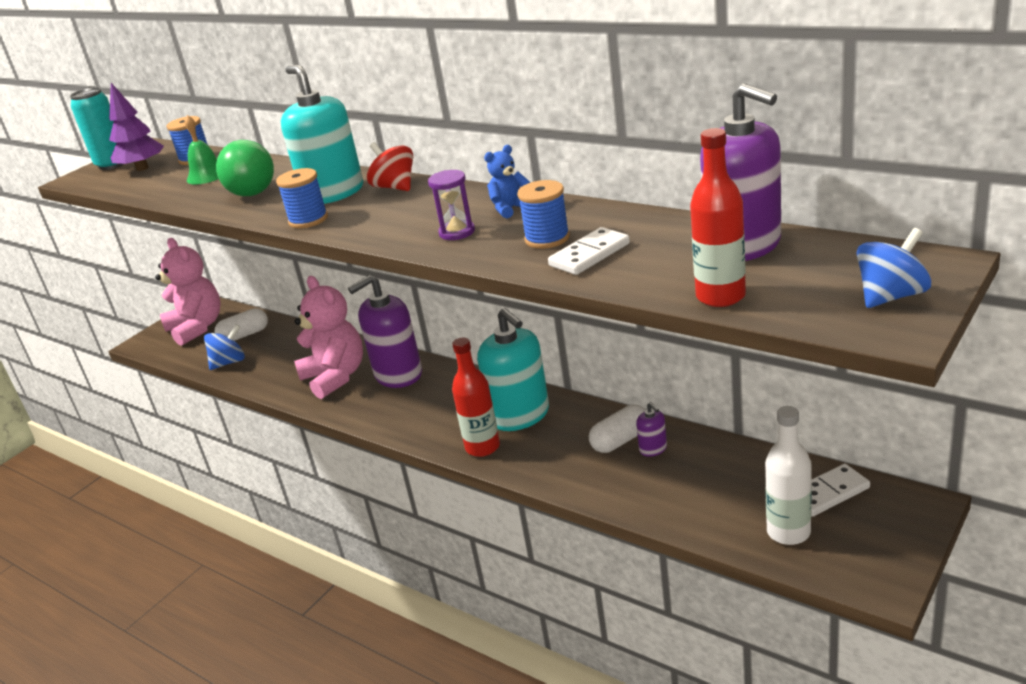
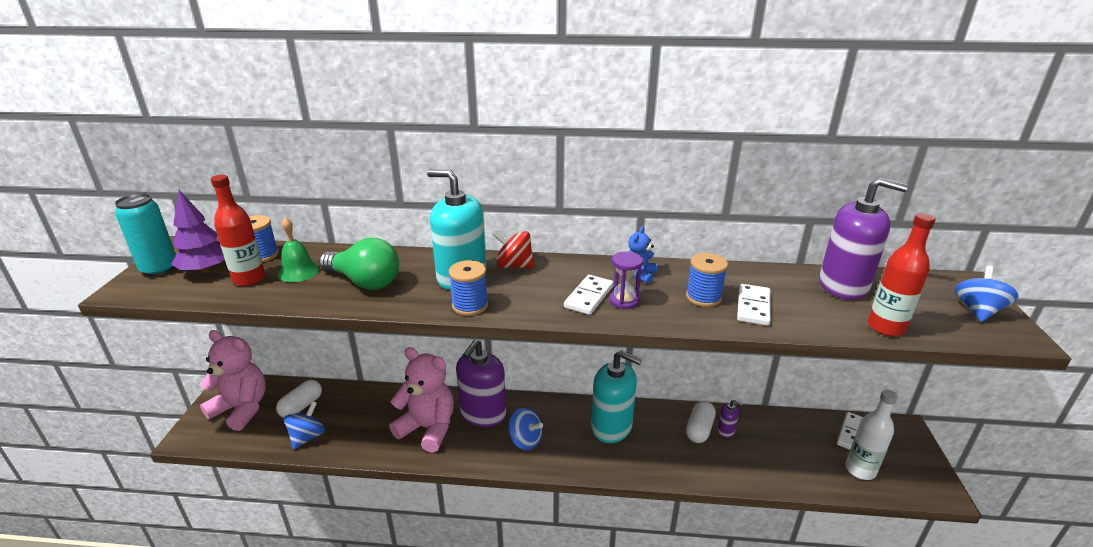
camera: 35 degrees left, 0 degrees up
red bottle [452,338,500,457] -> red bottle moved to [211,175,265,286]
none -> blue spinning top [508,407,543,450]
none -> white domino [564,275,614,315]

